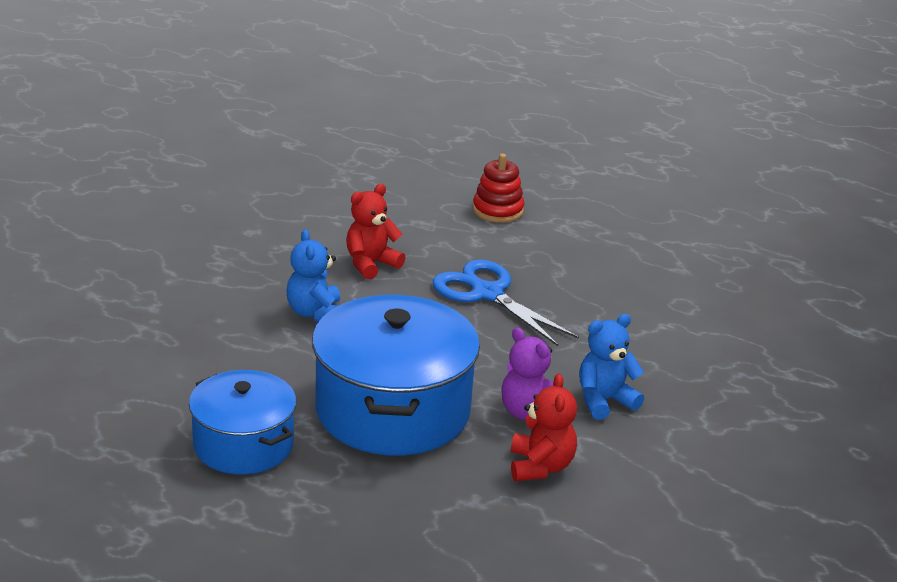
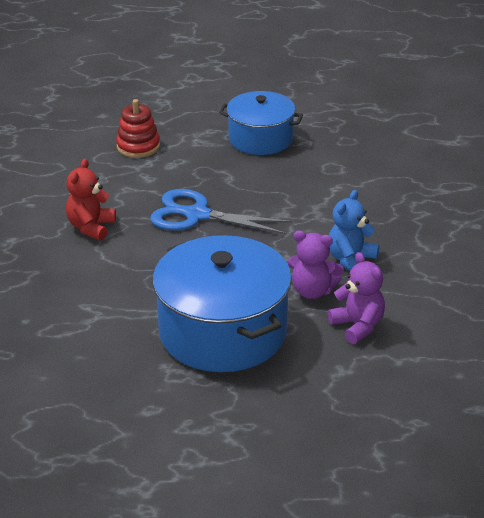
camera: 30 degrees left, 5 degrees up
blue pot [189,370,296,474] -> blue pot moved to [219,91,303,155]
blue teddy bear [287,229,340,322] -> none
red teddy bear [511,374,577,481] -> purple teddy bear [328,252,385,344]

